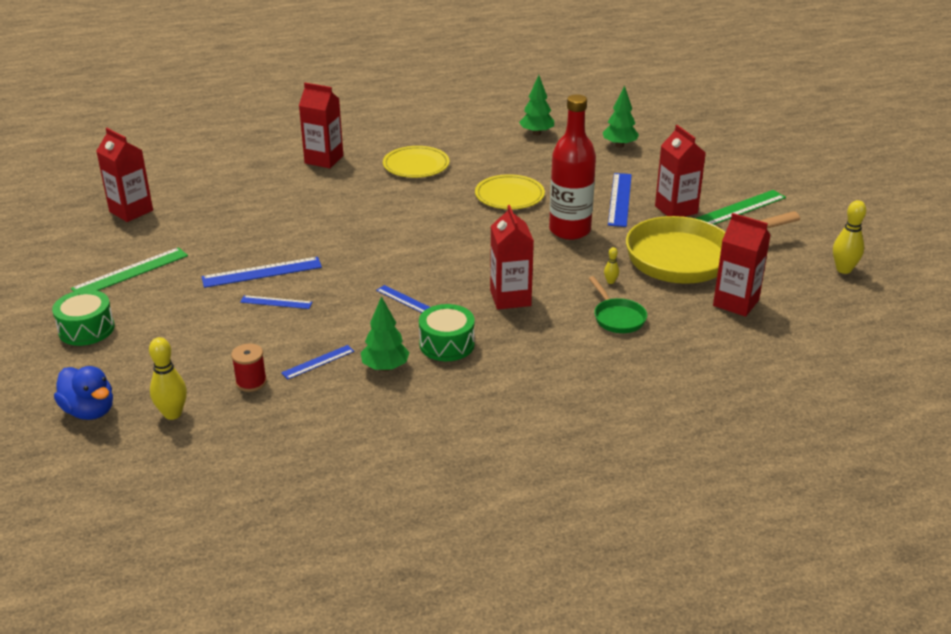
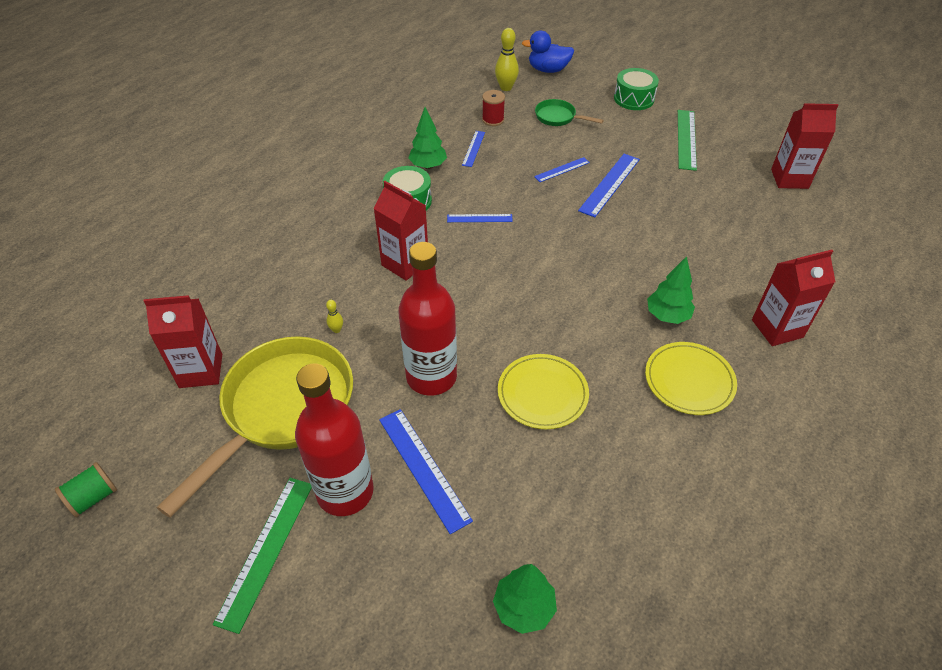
camera: 140 degrees right, 15 degrees up
green tree [519,75,554,135] -> green tree moved to [647,256,695,324]
green pan [588,276,647,333] -> green pan moved to [535,99,604,126]
red carton [655,125,706,217] -> red bottle [295,363,374,516]
yellow bowling pin [833,200,866,274] -> green spool [55,462,117,517]

